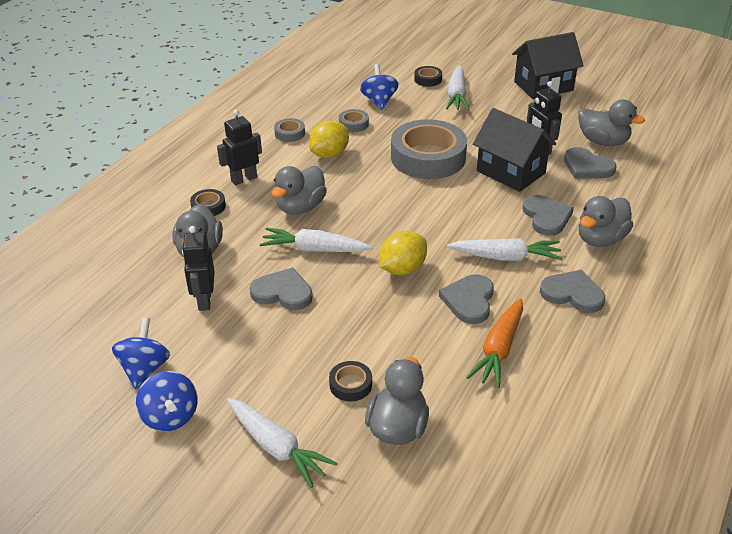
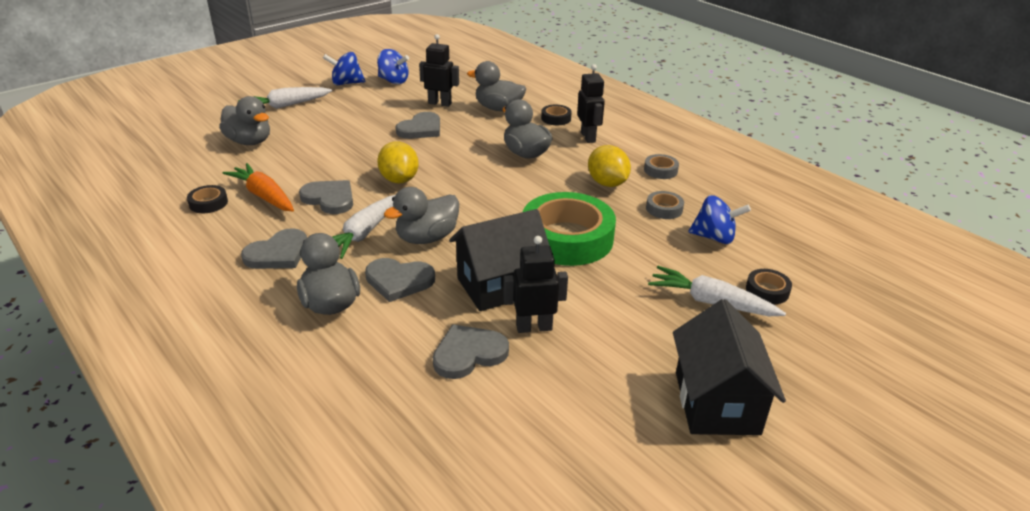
camera: 110 degrees right, 5 degrees down
white carrot [260,228,372,252] -> none
black tape [329,361,372,402] -> black tape moved to [187,185,228,213]
grey tape [391,119,467,179] -> green tape [523,192,616,266]
grey duck [578,100,645,146] -> grey duck moved to [384,187,459,244]

